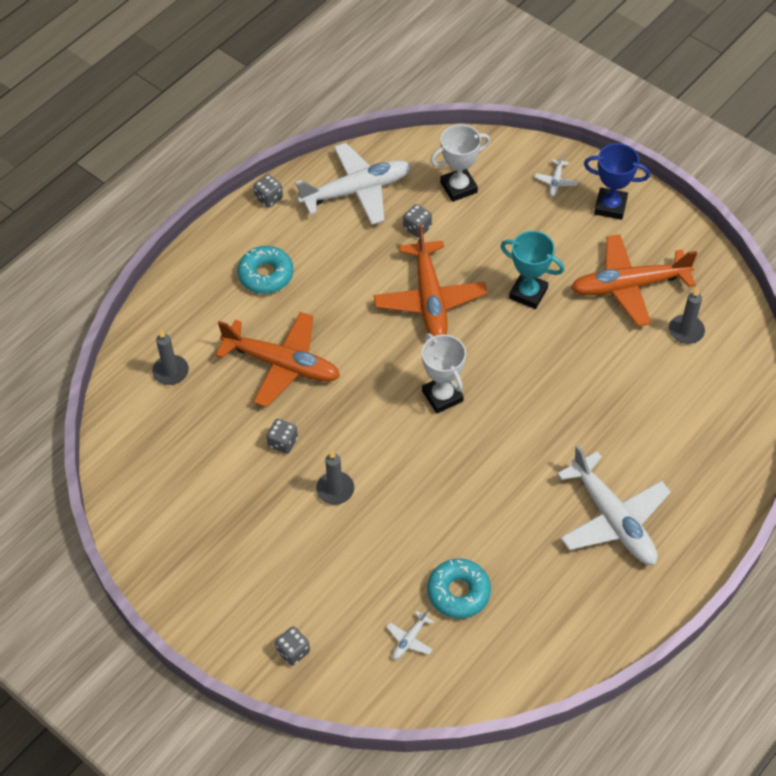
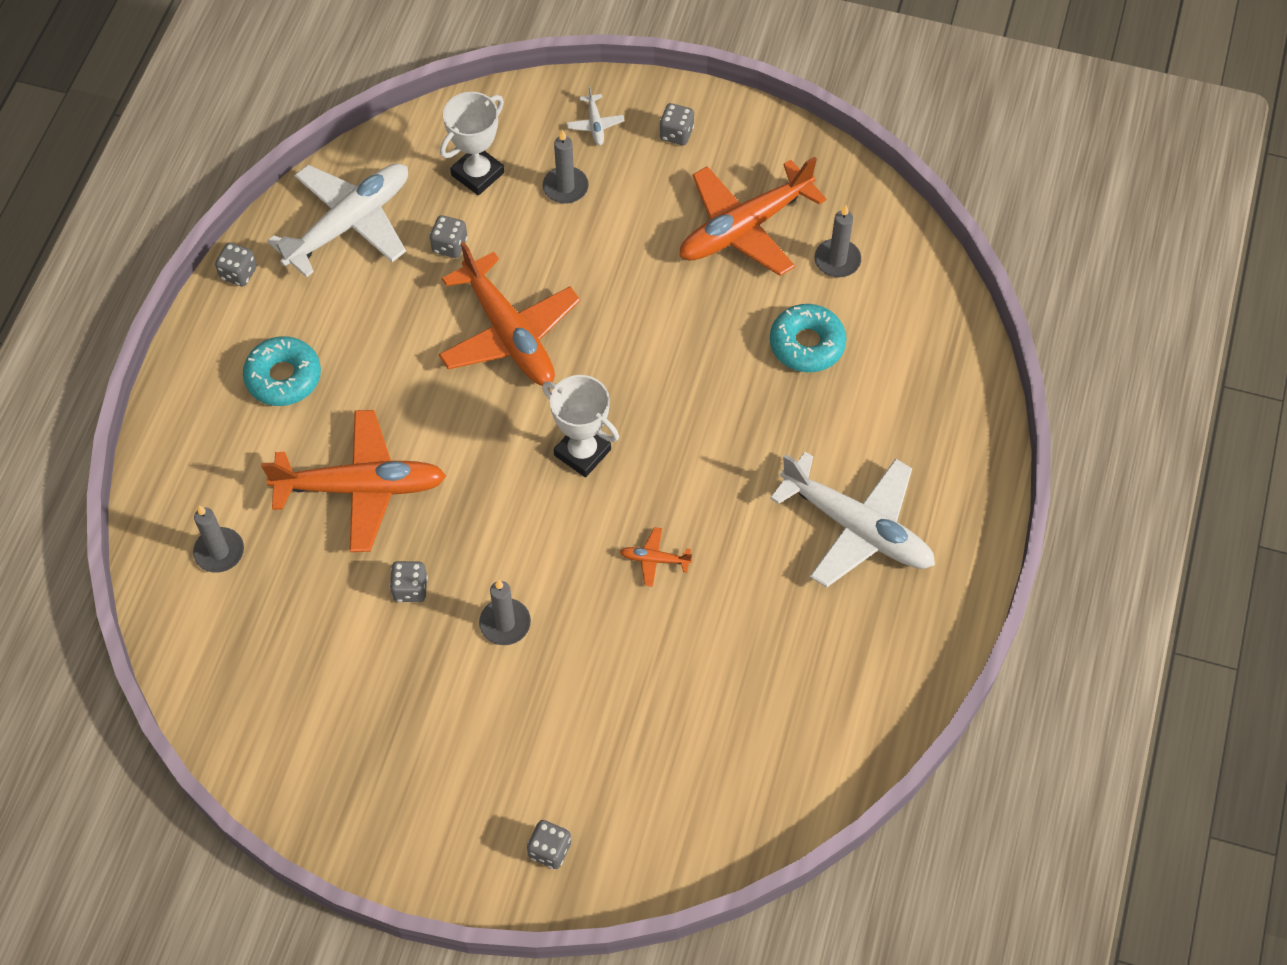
camera: 25 degrees left, 5 degrees up
white plane [386,610,434,659] -> none
turquoise donut [427,558,491,619] -> turquoise donut moved to [770,304,846,372]
turquoise trophy [501,231,564,309] -> none
blue trophy [584,143,650,220] -> grey dice [659,103,694,145]
none -> grey candle [543,129,589,204]
none -> orange plane [620,527,692,587]

